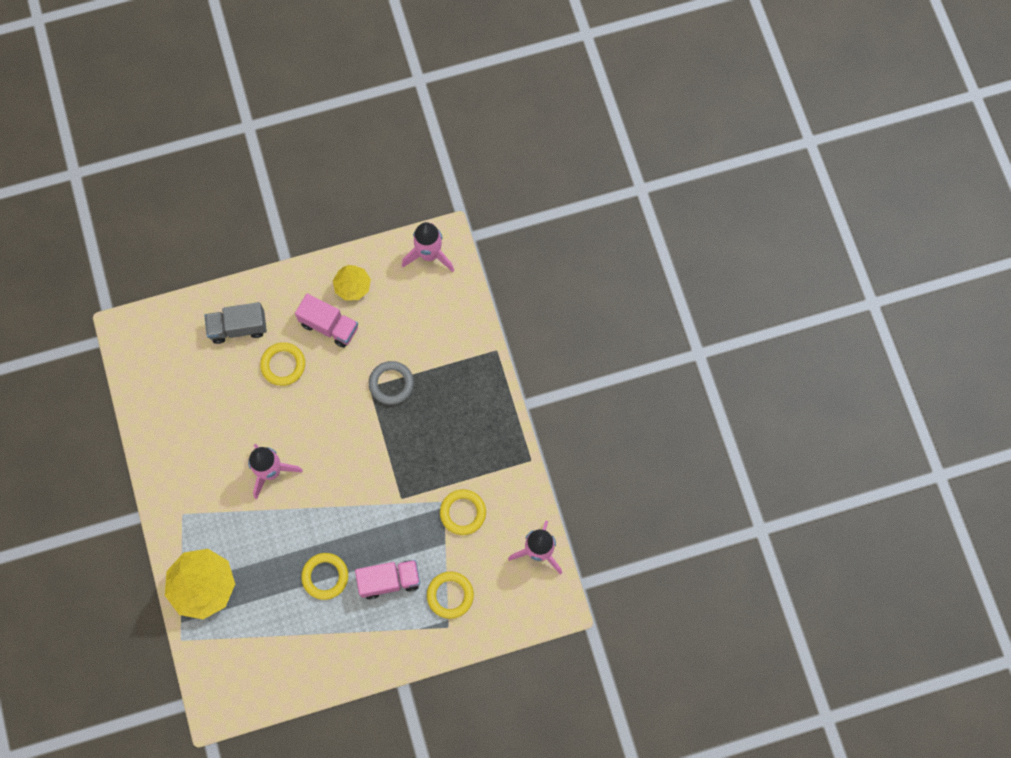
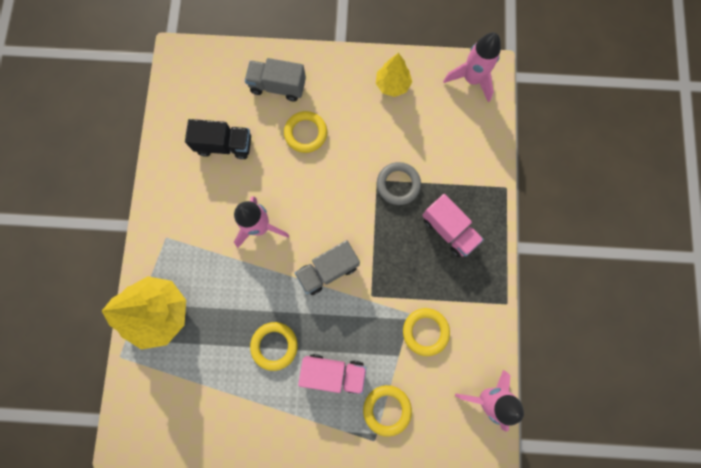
camera: 20 degrees right, 5 degrees up
pink truck [295,293,358,348] -> pink truck moved to [422,194,484,257]
none -> black truck [185,119,251,159]
none -> grey truck [295,240,360,295]

